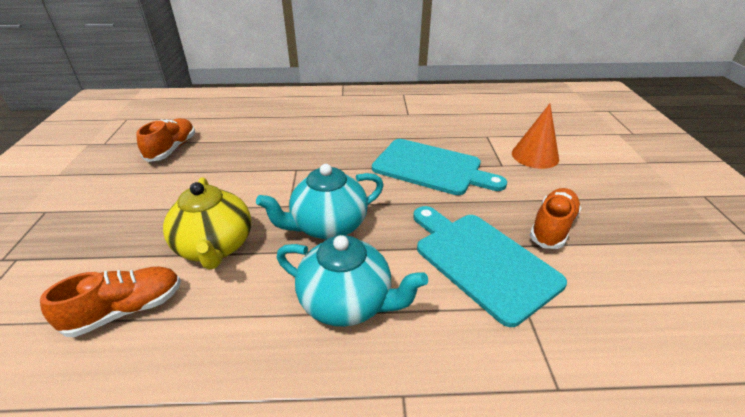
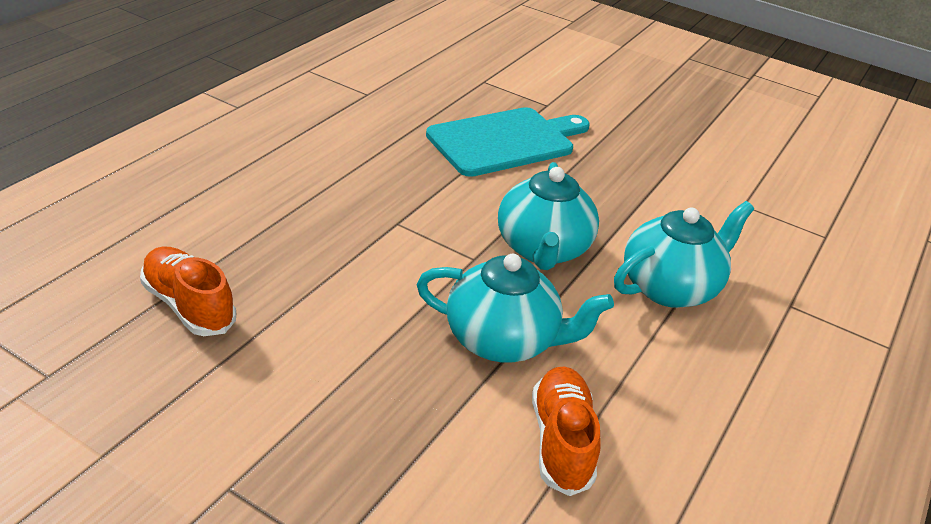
camera: 60 degrees left, 0 degrees up
yellow teapot [163,177,251,270] -> turquoise teapot [417,254,614,363]
turquoise cutting board [413,206,567,327] -> none
orange cone [512,104,559,169] -> none
orange shoe [530,188,581,249] -> none

